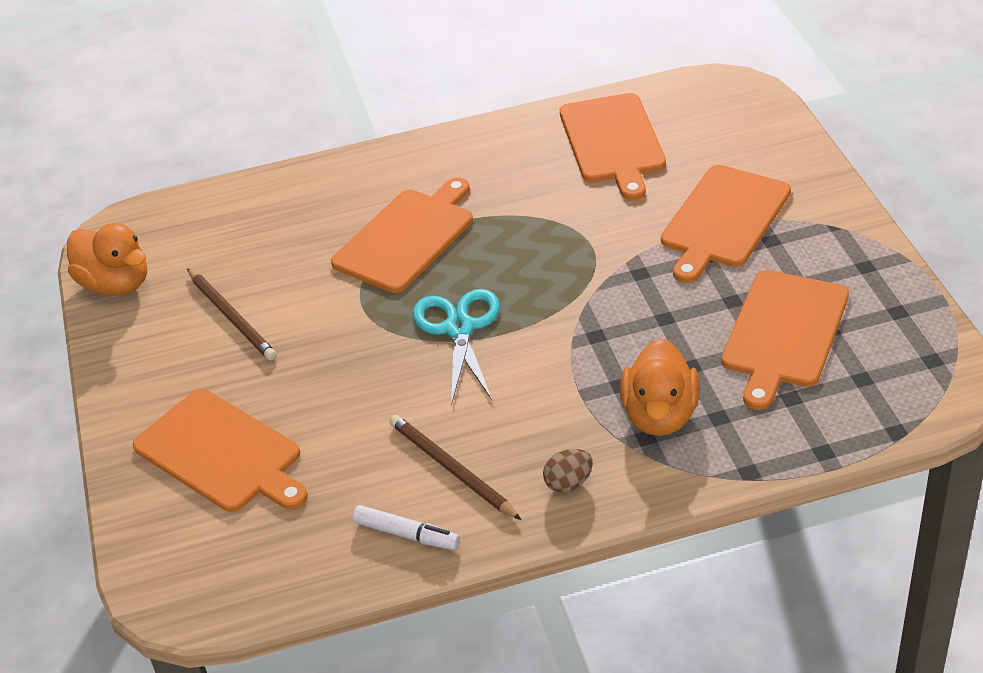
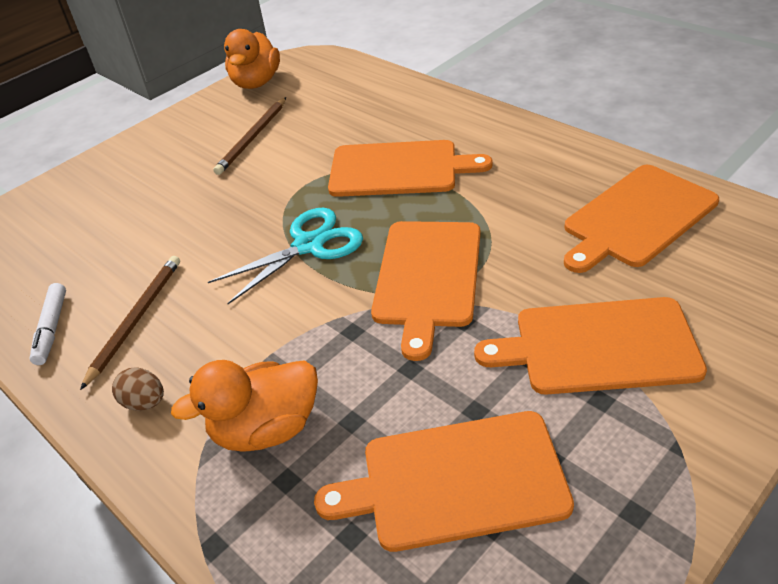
camera: 60 degrees right, 0 degrees up
orange cutting board [133,389,308,512] -> orange cutting board moved to [371,221,480,361]

